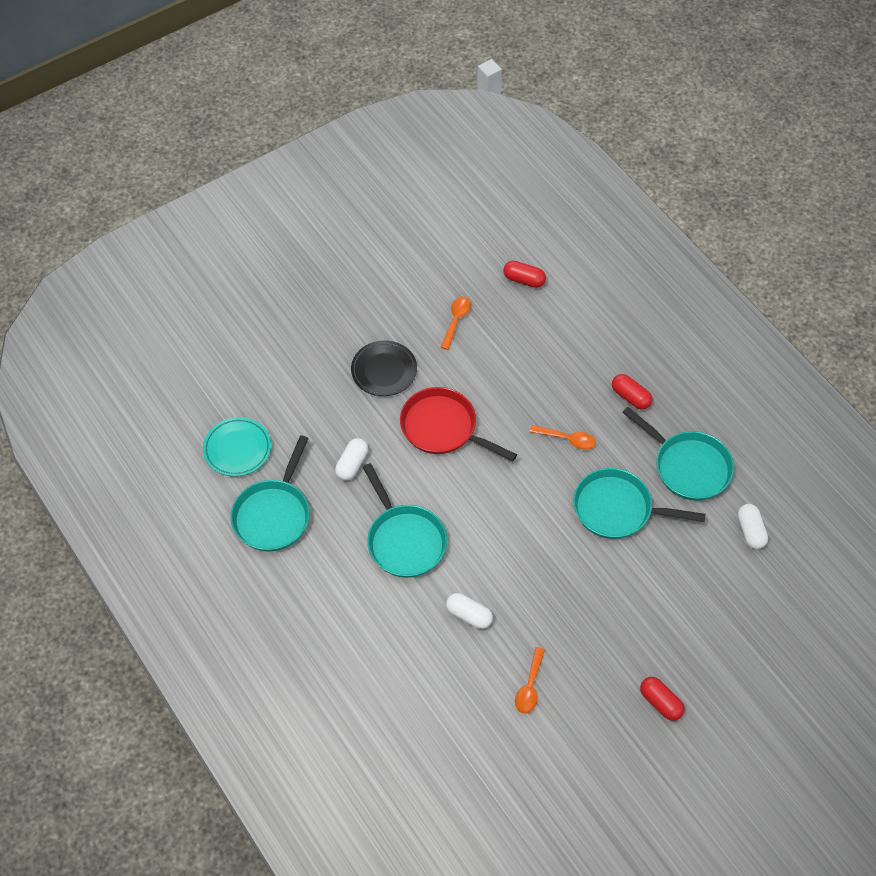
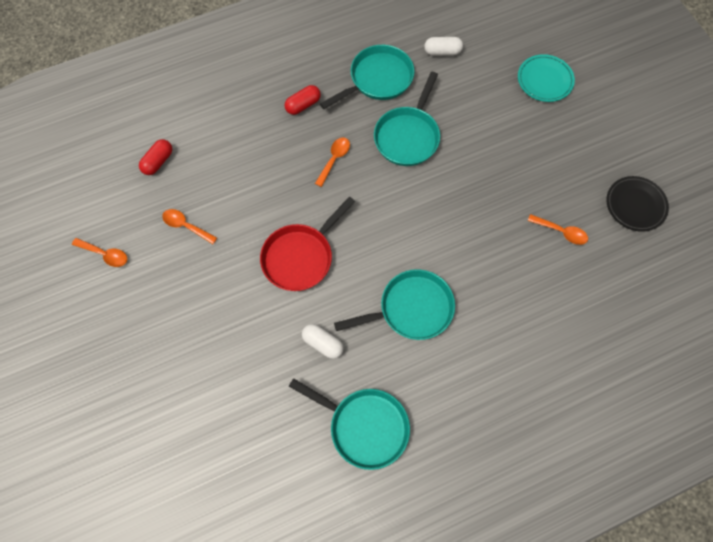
camera: 80 degrees left, 10 degrees up
turquoise plate [203,417,271,477] -> turquoise plate moved to [518,54,575,102]
black plate [351,340,417,396] -> black plate moved to [606,176,669,232]
white capsule [446,593,493,629] -> none
red capsule [640,677,685,721] -> none
none -> orange spoon [72,238,127,267]

